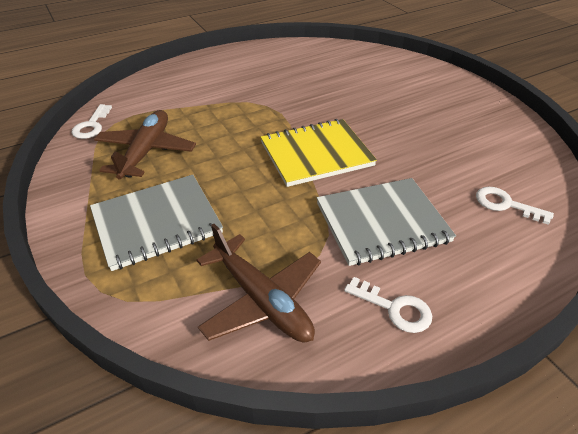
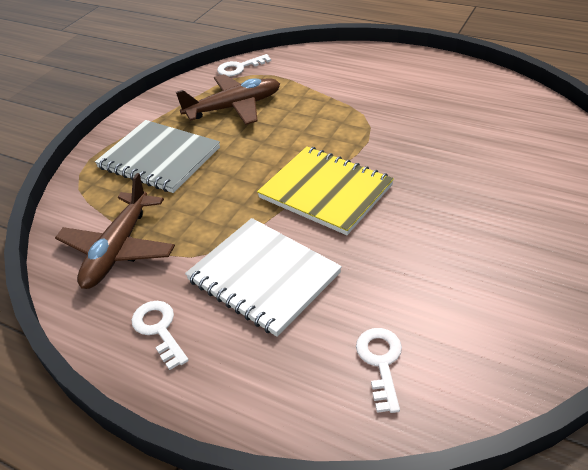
camera: 60 degrees right, 0 degrees up
grey notebook [317,178,456,266] -> white notebook [185,218,342,337]
white key [344,277,432,333] -> white key turned 150 degrees clockwise [132,301,189,370]

